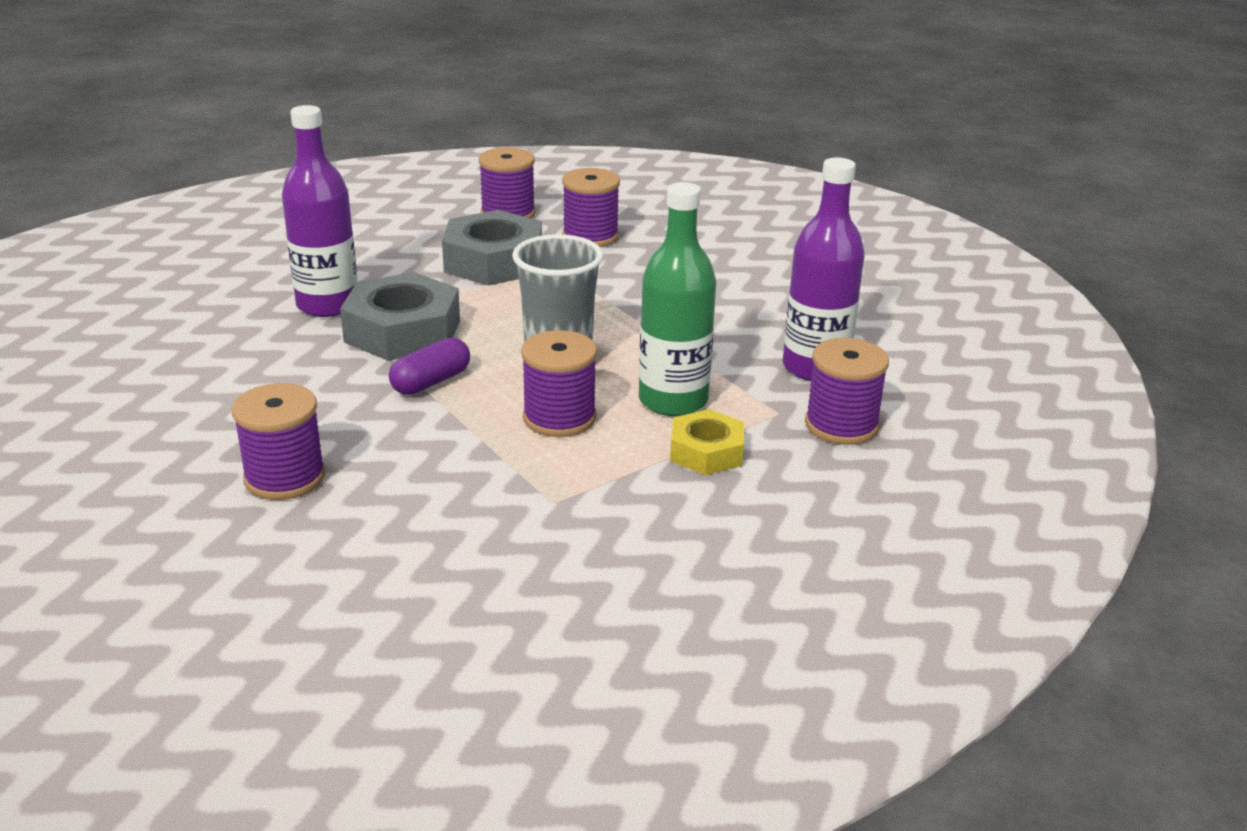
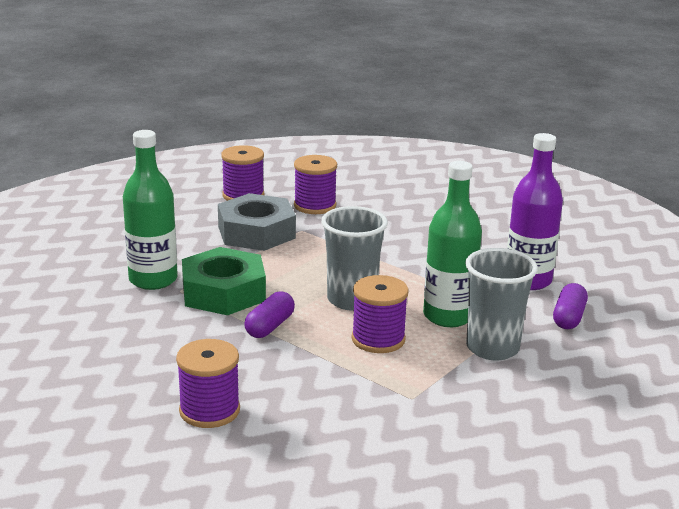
camera: 15 degrees left, 5 degrees down
purple bottle [282,105,358,317] -> green bottle [123,130,178,290]
grey nut [340,272,460,361] -> green nut [182,247,266,315]
yellow nut [670,409,744,475] -> grey cup [465,248,538,360]
purple spool [805,338,889,445] -> purple capsule [553,283,588,329]

